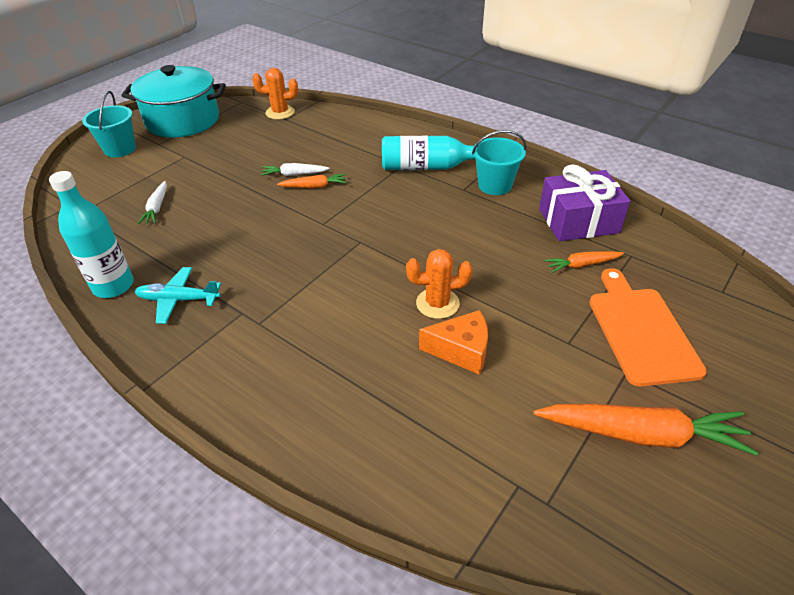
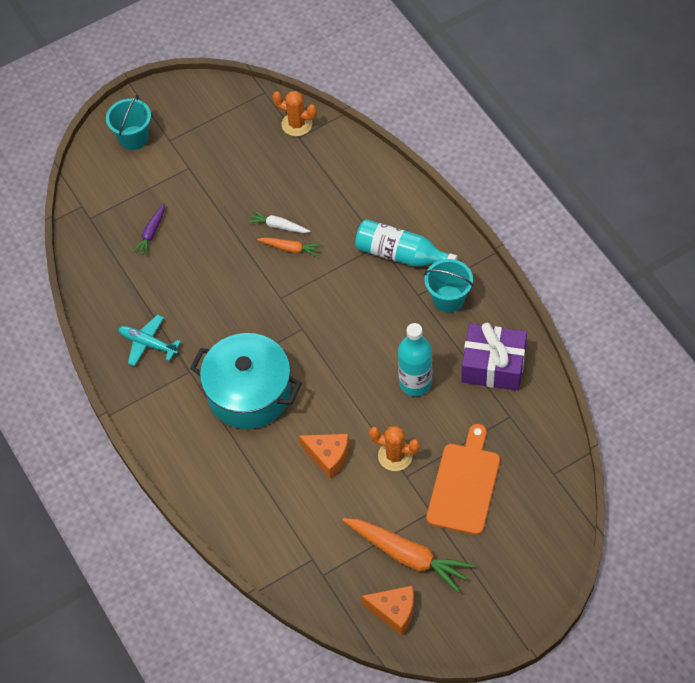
camera: 25 degrees right, 15 degrees up
turquoise bottle [49,171,134,298] -> turquoise bottle moved to [398,323,432,396]
turquoise pot [121,65,226,138] -> turquoise pot moved to [190,333,302,429]
white carrot [138,181,167,224] -> purple carrot [133,204,165,256]
orange cactus [406,249,473,319] -> orange cactus moved to [369,426,420,471]
orange carrot [544,251,624,273] -> none
none -> orange cheese [361,586,414,636]

